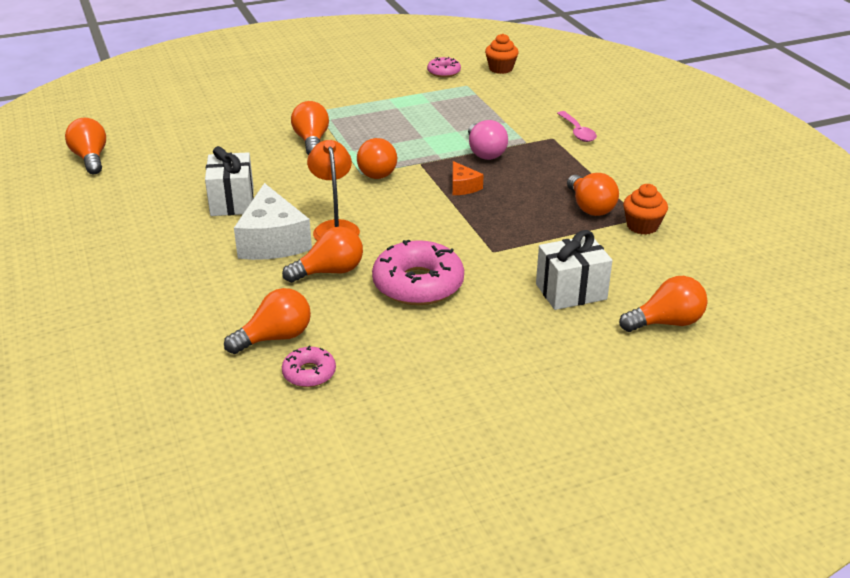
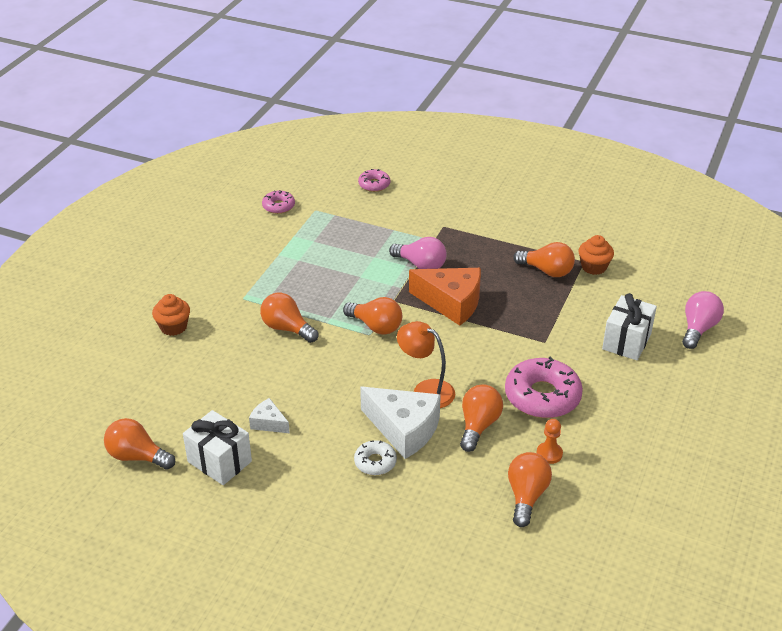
camera: 45 degrees left, 5 degrees up
white gift [205,146,254,216] -> white gift moved to [183,410,252,485]
pink donut [282,346,336,387] -> pink donut moved to [358,169,390,192]
orange cheese [453,161,484,195] -> orange cheese [409,268,481,326], size x2.01
orange cupcake [485,34,519,74] -> orange cupcake moved to [152,294,190,336]
pink spoon [557,111,597,142] -> none
orange light bulb [619,276,707,332] -> pink light bulb [682,291,724,349]
none -> white cheese [249,398,290,433]
none -> white donut [354,440,397,475]
none -> orange pawn [536,419,563,464]

